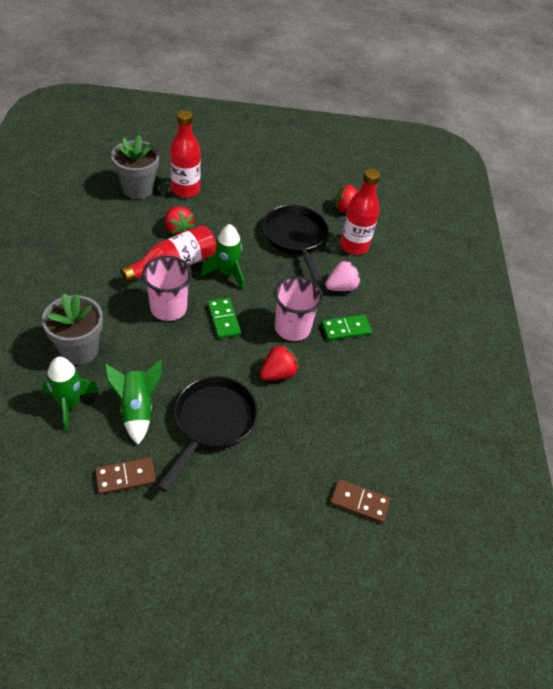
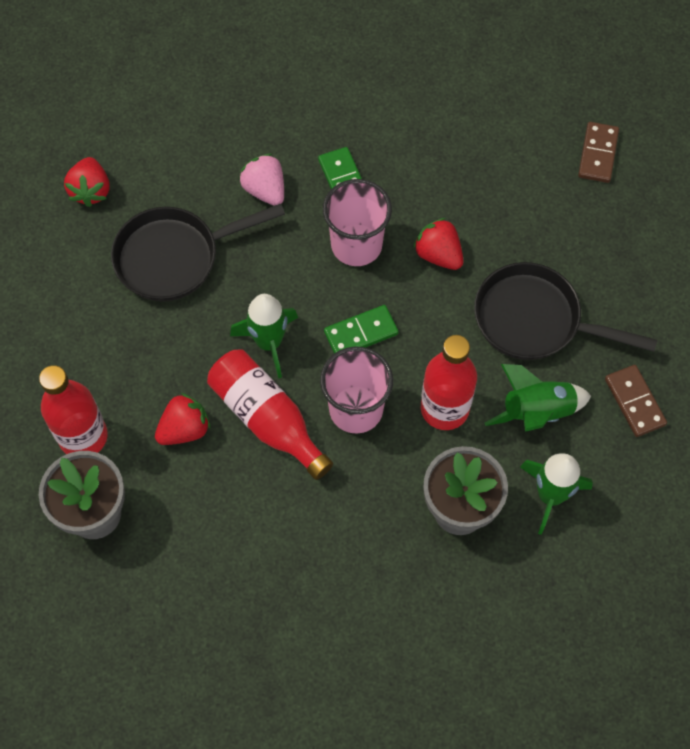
camera: 90 degrees left, 15 degrees up
red bottle [340,168,380,255] -> red bottle moved to [421,335,477,430]

